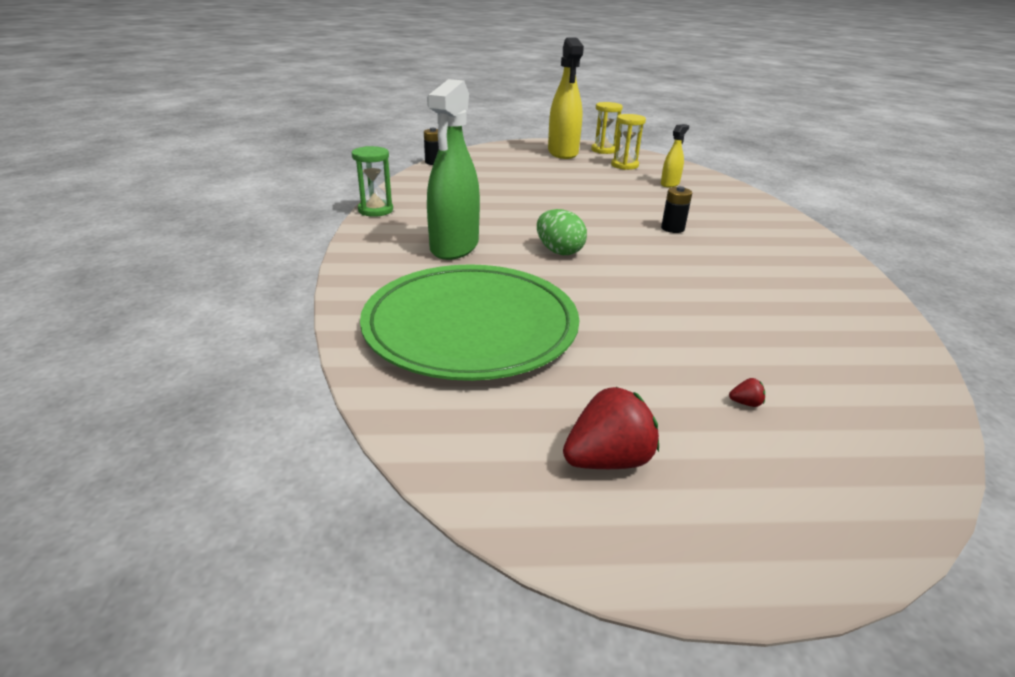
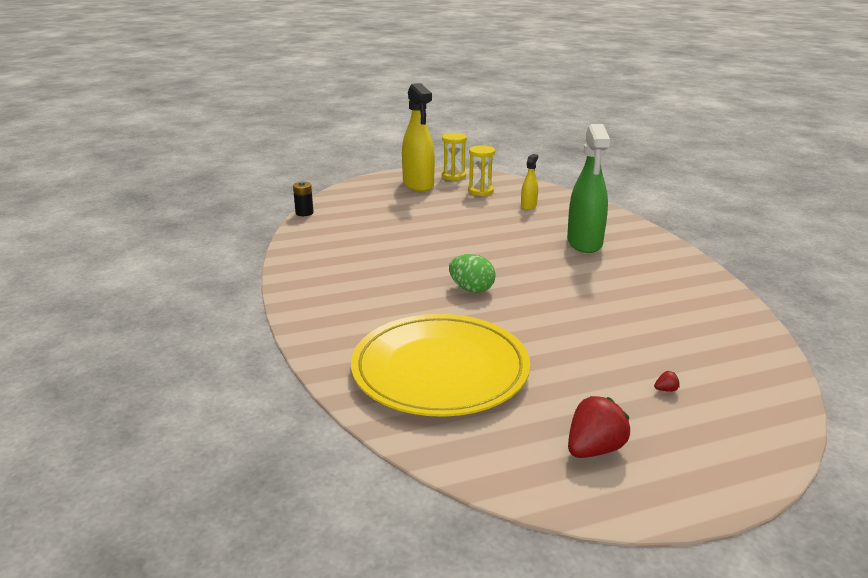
camera: 15 degrees left, 5 degrees down
green hourglass [351,146,393,217] -> none
green plate [360,264,579,381] -> yellow plate [351,314,530,417]
green spray bottle [427,79,480,260] -> green spray bottle moved to [567,124,610,253]
black battery [661,186,692,233] -> none

